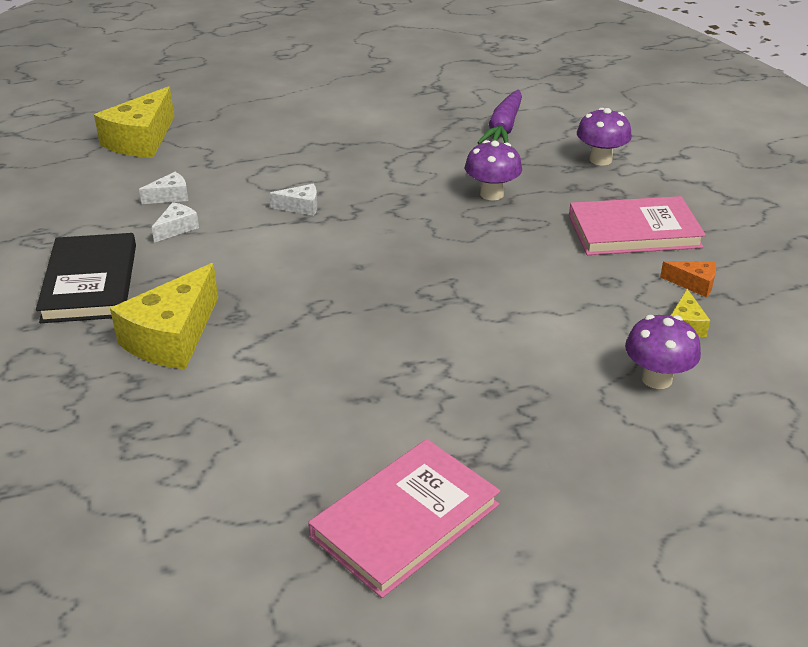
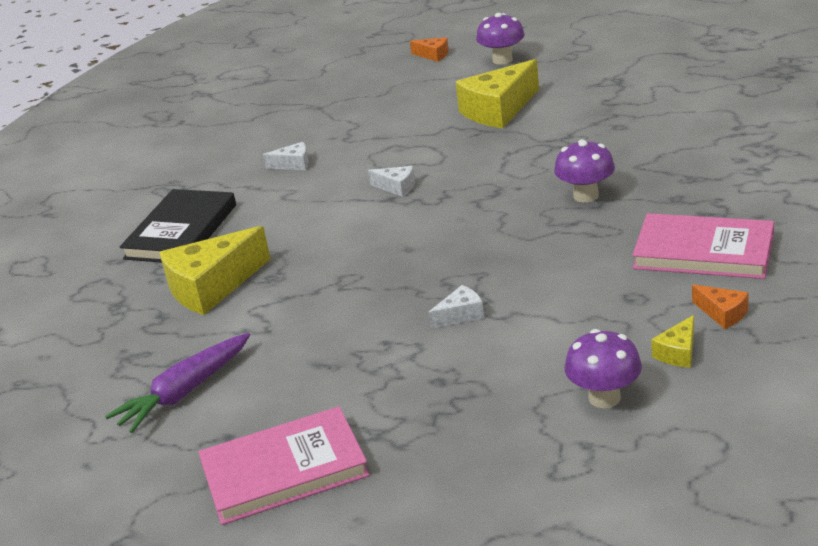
camera: 30 degrees right, 5 degrees down
yellow cheese [94,86,174,158] -> yellow cheese moved to [456,59,539,128]
white cheese [152,202,199,243] -> white cheese moved to [429,285,484,329]
purple carrot [477,90,522,144] -> purple carrot moved to [105,333,250,433]
purple mushroom [577,108,632,165] -> purple mushroom moved to [476,13,525,65]
none -> orange cheese [410,37,449,62]

